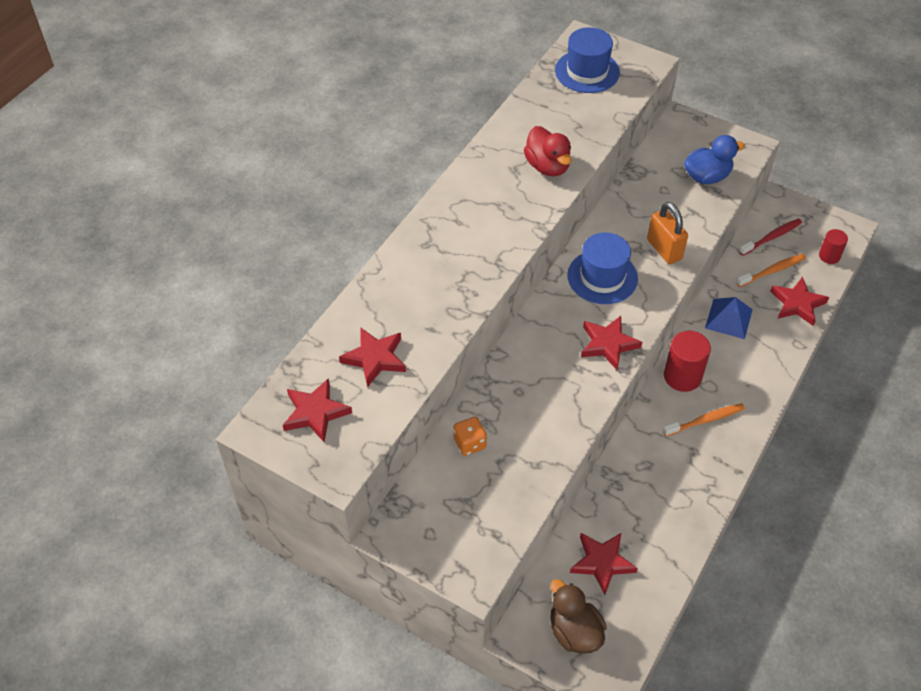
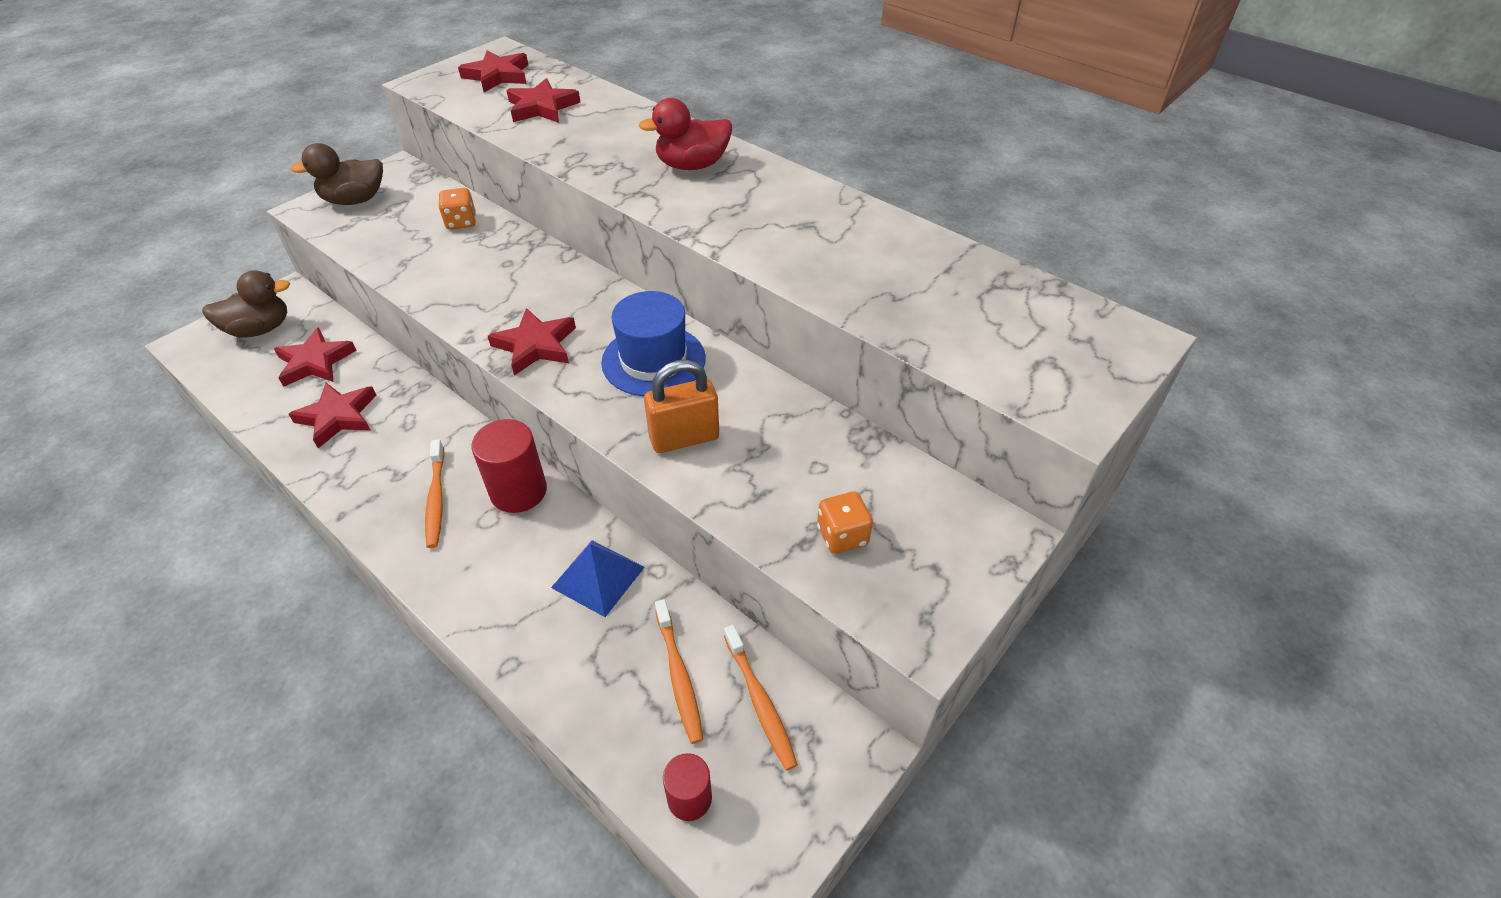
camera: 100 degrees right, 5 degrees down
red duck [524,126,572,177] -> red duck moved to [639,98,732,170]
blue hat [555,27,620,93] -> none
blue duck [684,135,745,184] -> orange dice [817,492,873,554]
red toothbrush [739,219,802,256] -> orange toothbrush [724,625,798,771]
red star [770,276,829,326] -> red star moved to [289,382,377,448]
none -> brown duck [291,143,383,205]

